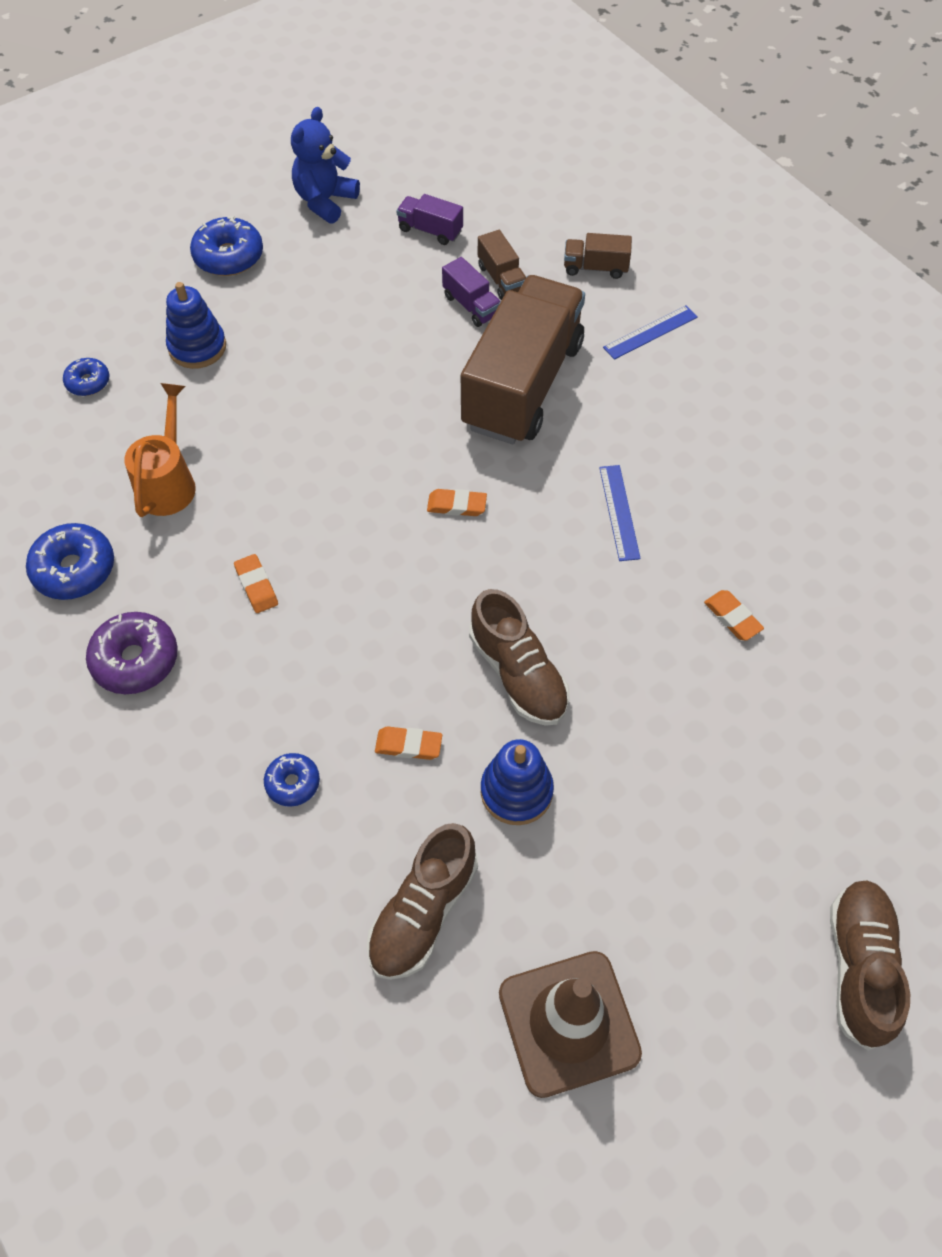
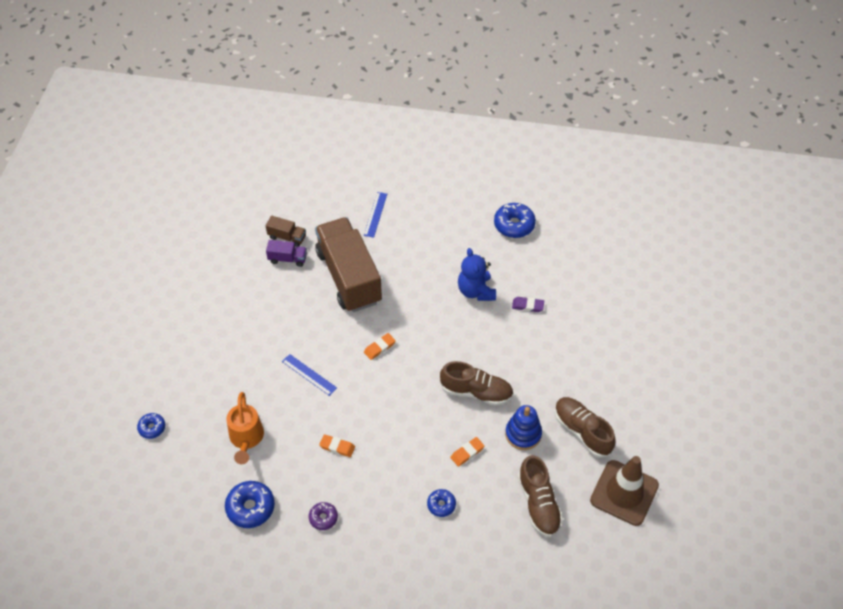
camera: 45 degrees left, 5 degrees down
purple donut [86,612,178,694] -> purple donut [309,502,338,530], size x0.59
orange watering can [124,383,196,517] -> orange watering can turned 150 degrees counterclockwise [226,392,264,464]
blue stacking toy [166,282,226,369] -> none
blue donut [190,216,263,276] -> blue donut moved to [494,203,536,238]
blue teddy bear [291,107,360,224] -> blue teddy bear moved to [458,248,496,301]
purple truck [397,194,463,245] -> none
brown truck [564,233,632,279] -> none
blue ruler [599,465,641,561] -> blue ruler moved to [282,354,337,396]
orange eraser [704,590,764,641] -> purple eraser [512,297,544,312]
brown shoe [830,880,910,1051] -> brown shoe moved to [555,397,616,458]

